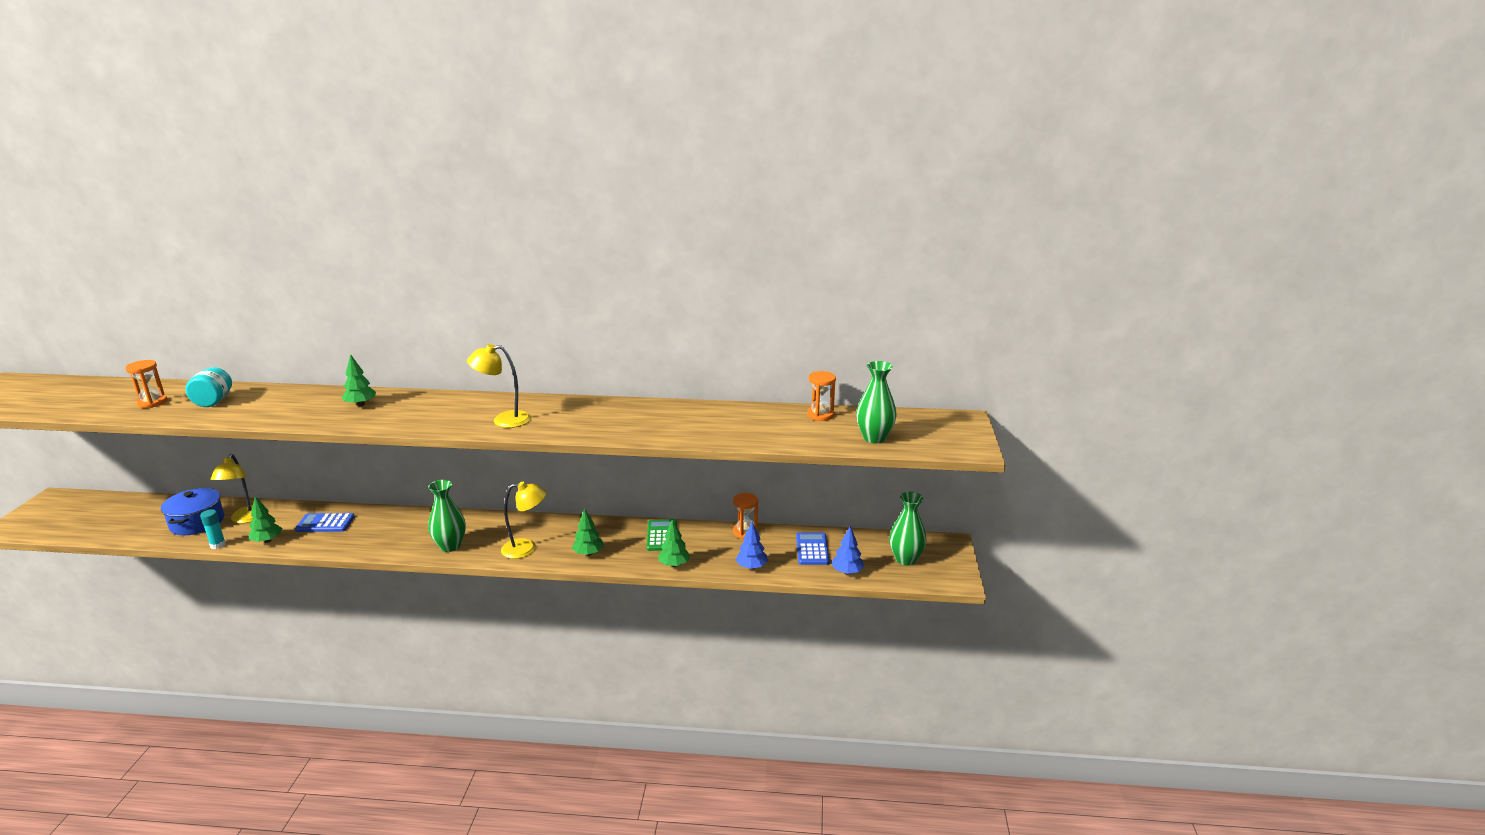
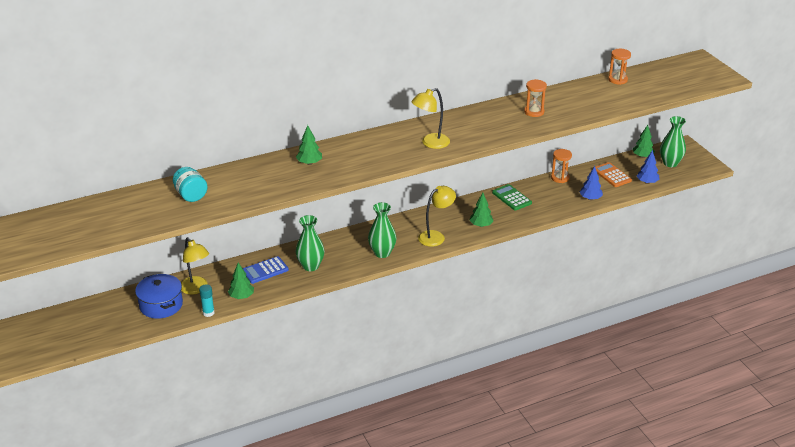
camera: 30 degrees left, 10 degrees up
orange hourglass [125,360,167,408] -> orange hourglass moved to [524,79,547,117]
green tree [658,519,690,567] -> green tree moved to [633,125,655,158]
blue calculator [796,532,830,565] -> orange calculator [593,162,632,187]
green vase [856,361,897,443] -> green vase moved to [296,215,324,271]

